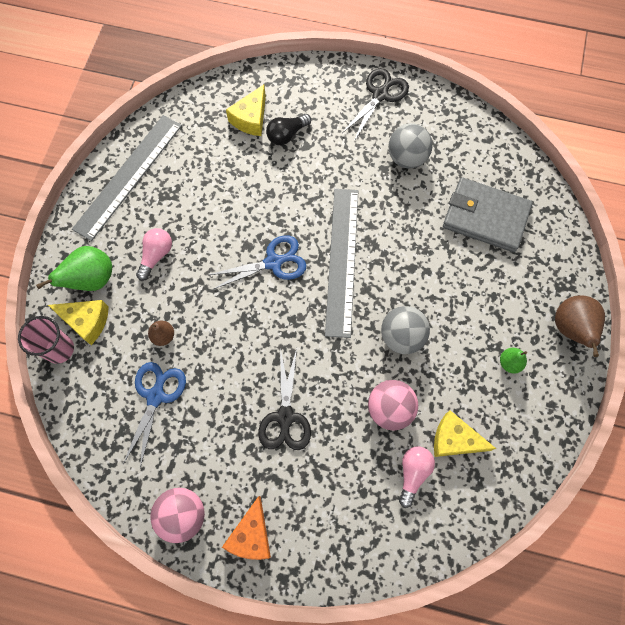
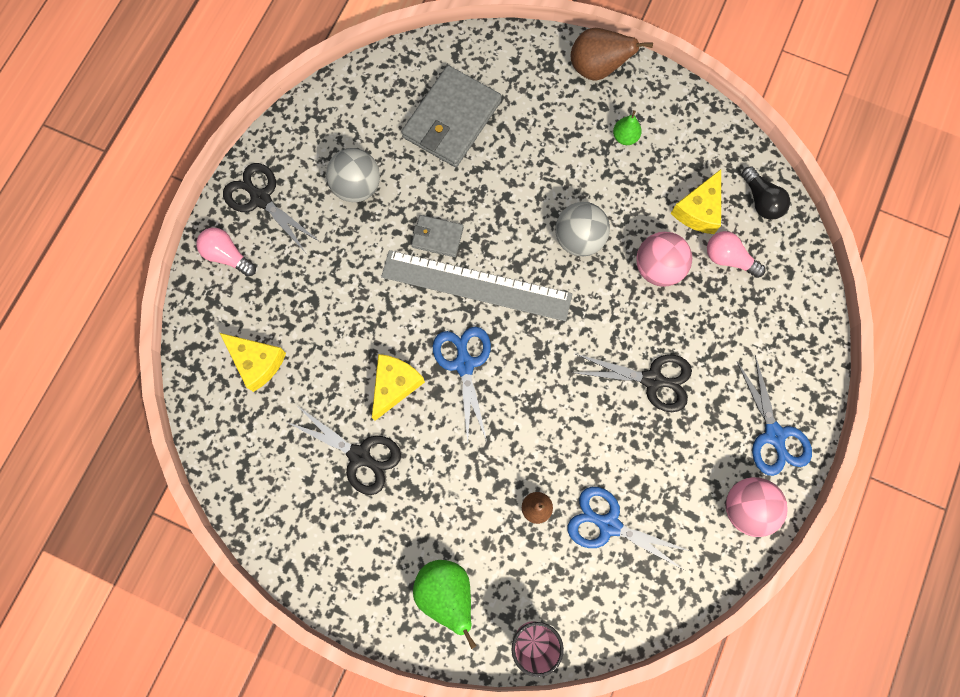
camera: 80 degrees left, 5 degrees up
yellow cheese [48,300,109,345] -> yellow cheese moved to [372,354,425,421]
grey ruler [72,115,182,241] -> none
pink light bulb [136,228,172,281] -> pink light bulb moved to [196,228,256,277]
orange cheese [222,496,271,560] -> blue scissors [737,355,812,476]
black light bulb [266,114,311,145] -> black light bulb moved to [742,166,790,220]
none -> black scissors [287,407,401,495]
none -> grey wallet [411,215,464,257]

